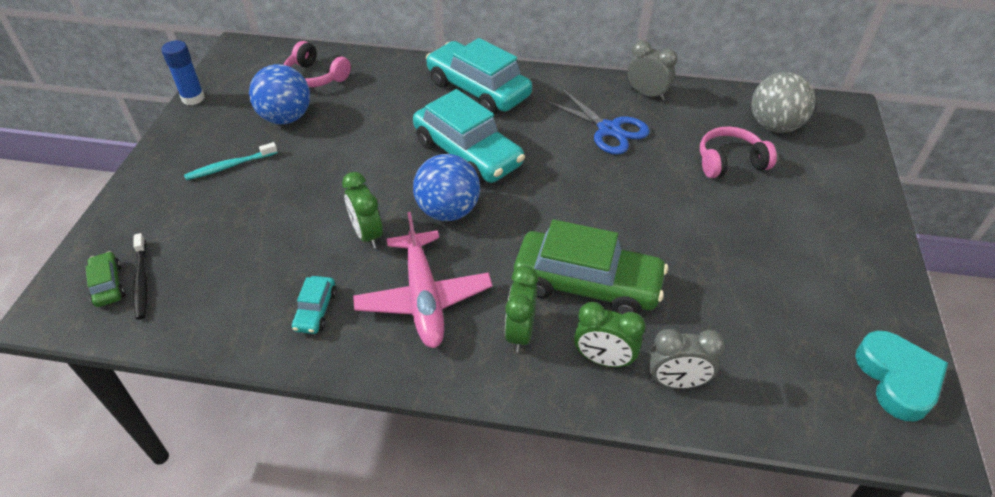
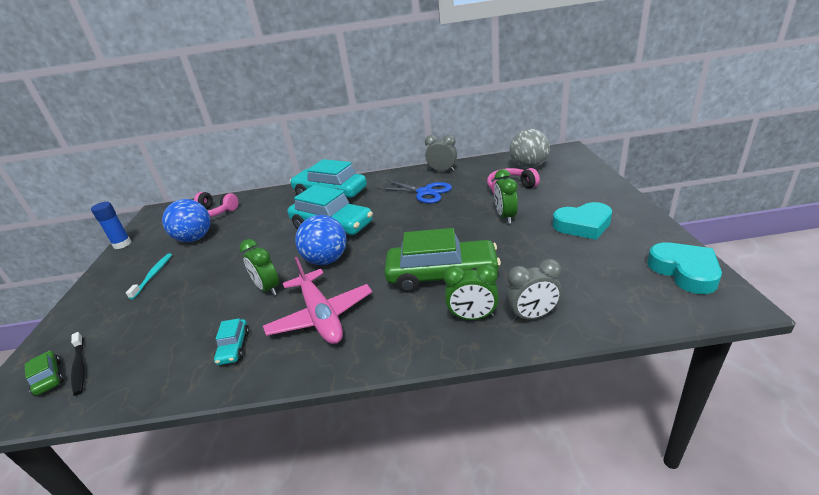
camera: 10 degrees left, 15 degrees down
turquoise toothbrush [184,142,278,180] -> turquoise toothbrush turned 135 degrees clockwise [126,253,172,299]
green clock [505,266,538,353] -> green clock moved to [494,169,518,224]
none -> turquoise heart [552,202,612,240]

